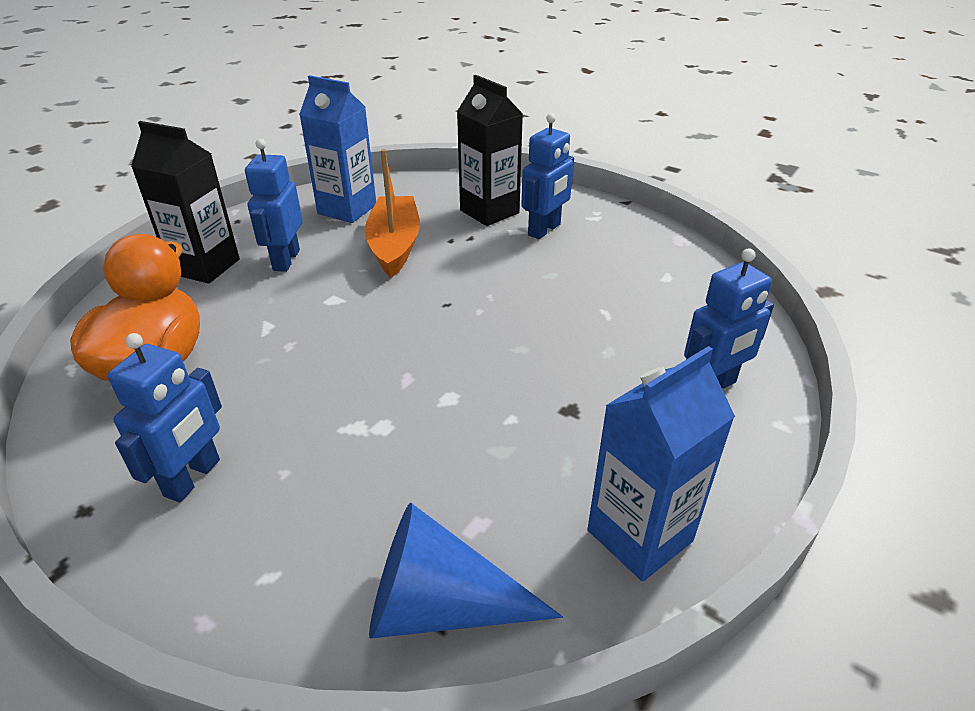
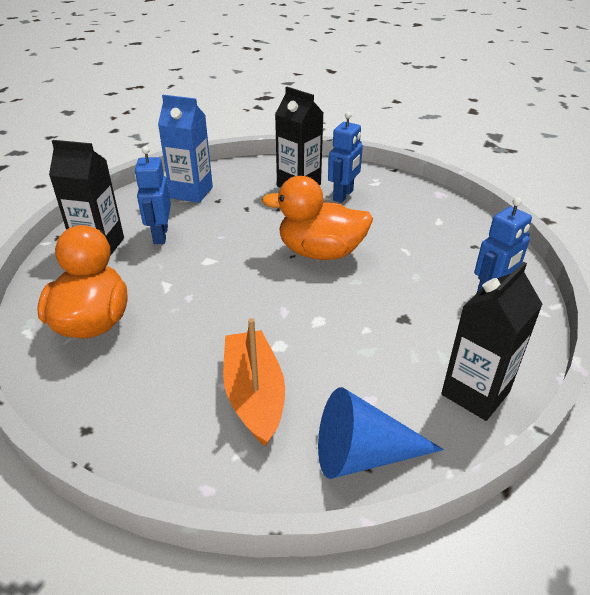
camera: 10 degrees left, 0 degrees up
blue robot [108,333,222,502] -> none
orange boat [365,149,420,278] -> orange boat moved to [223,318,285,447]
blue carton [587,346,735,582] -> black carton [441,262,543,421]
none -> orange duck [262,176,373,260]

